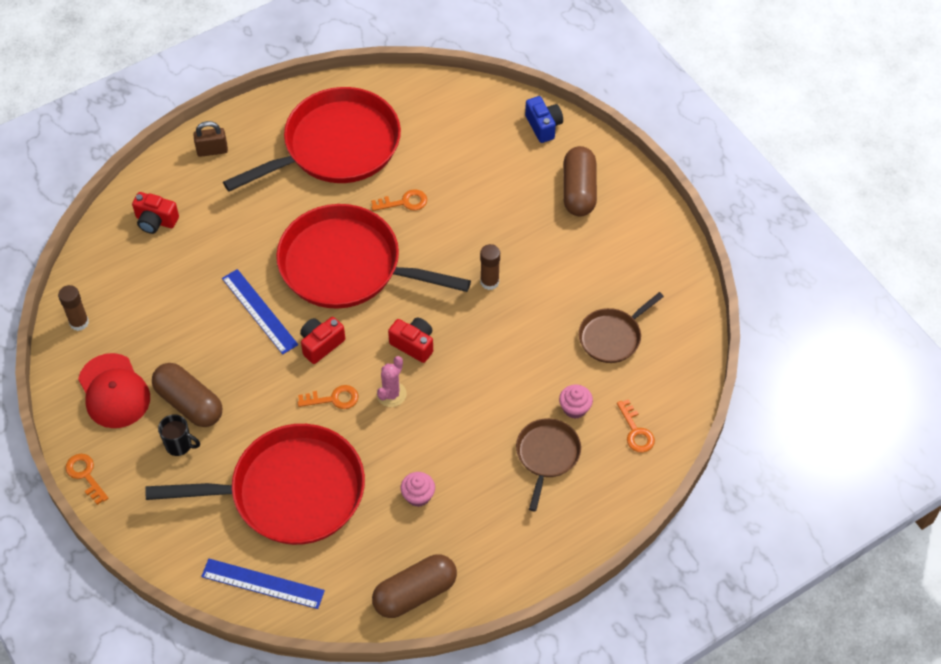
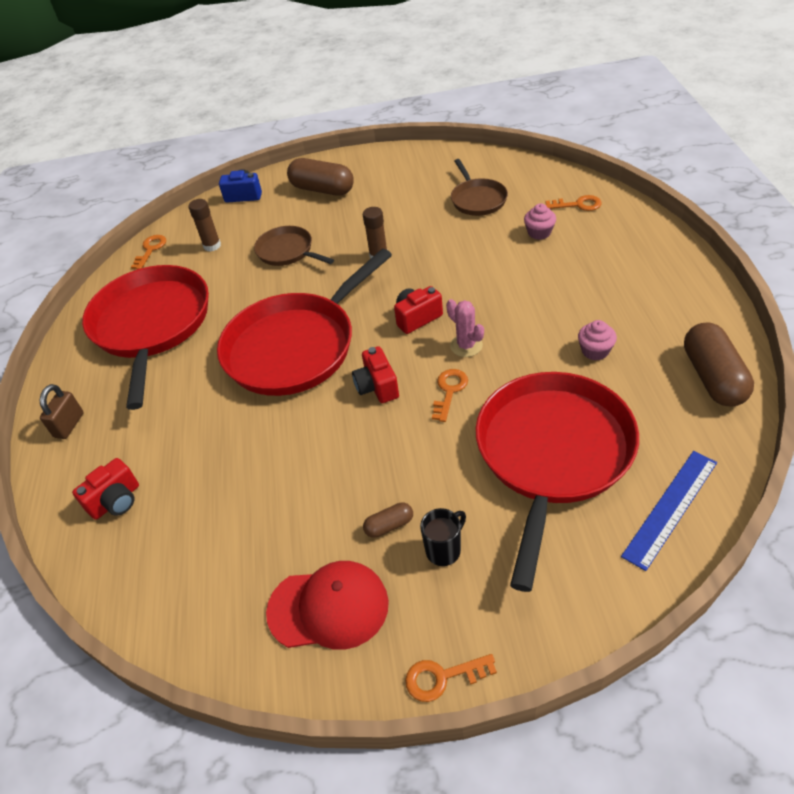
camera: 60 degrees left, 10 degrees down
brown glue stick [58,285,89,331] -> brown glue stick moved to [188,199,221,252]
brown capsule [152,363,222,427] -> brown capsule [363,502,413,538], size x0.48
blue ruler [222,269,298,355] -> none
orange key [371,189,427,211] -> orange key moved to [131,235,166,269]
brown pan [516,418,581,512] -> brown pan moved to [254,226,334,266]

